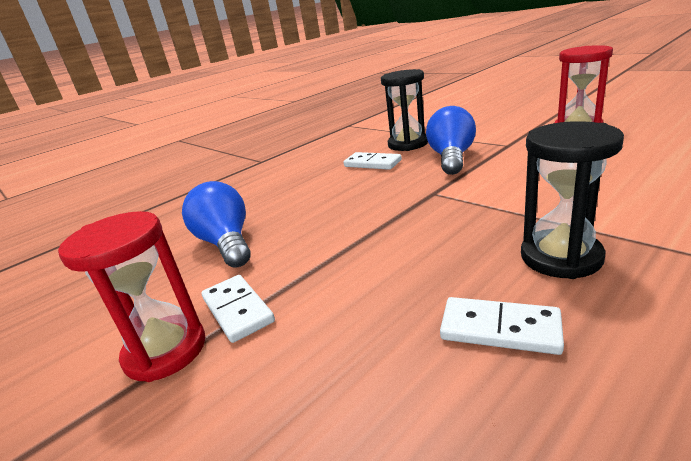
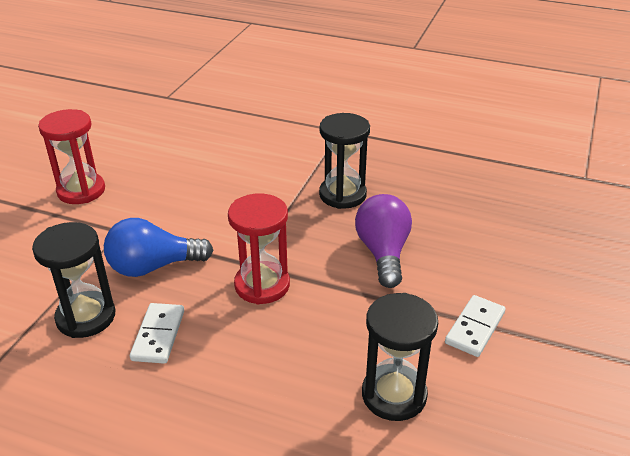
camera: 120 degrees left, 10 degrees up
red hourglass [58,211,205,382] -> red hourglass moved to [228,193,290,304]
blue light bulb [182,181,250,268] -> black hourglass [362,293,438,421]
white domino [440,297,564,355] -> none
none -> purple light bulb [355,194,412,288]

